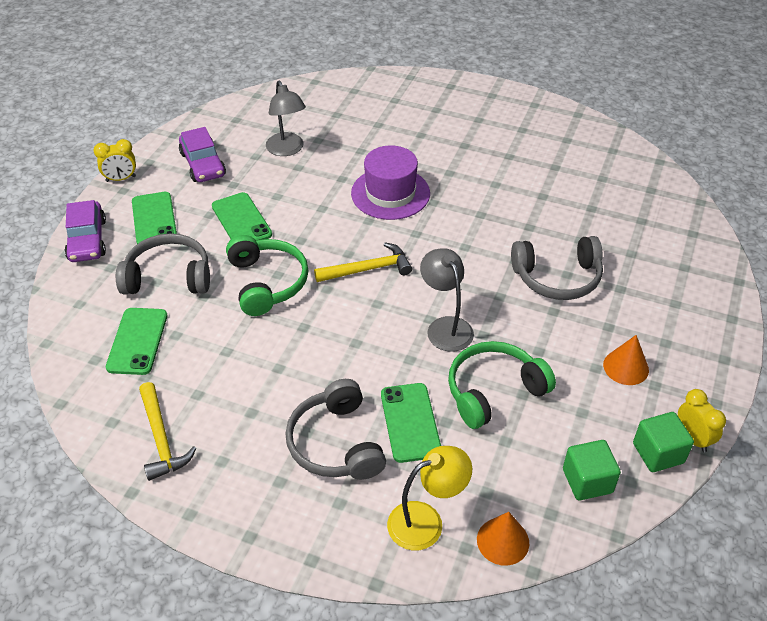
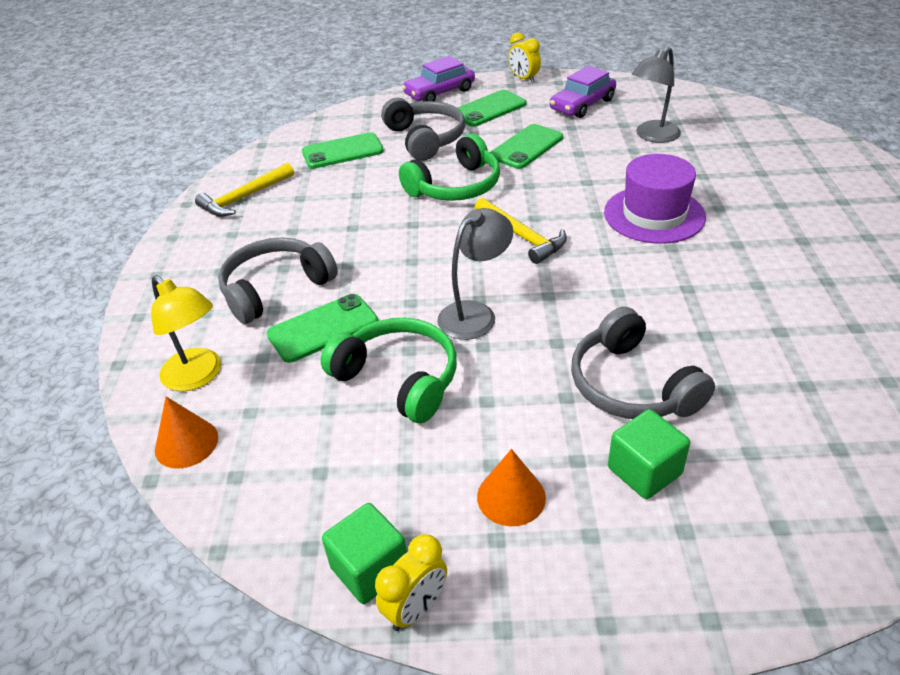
camera: 70 degrees right, 5 degrees down
green cube [563,440,621,500] -> green cube moved to [608,409,690,499]

